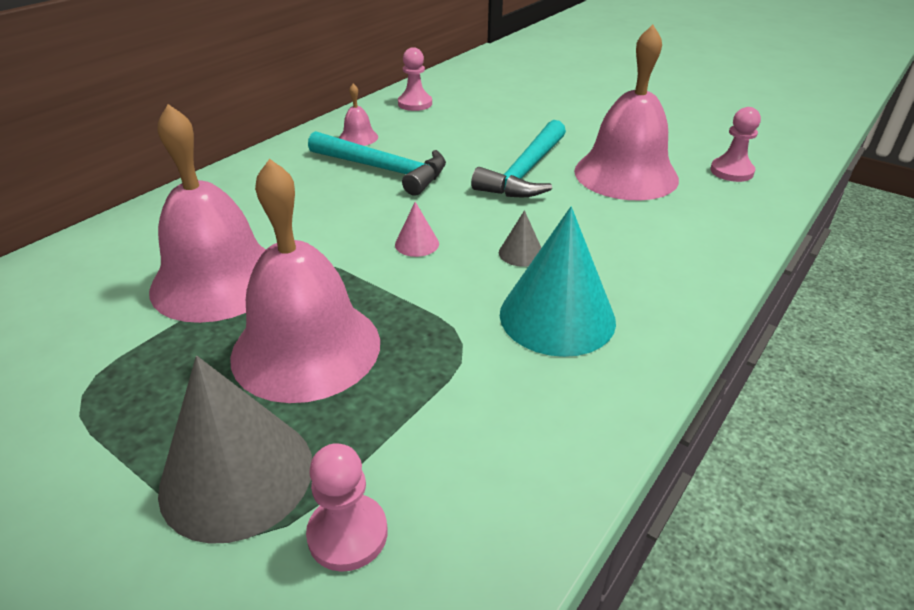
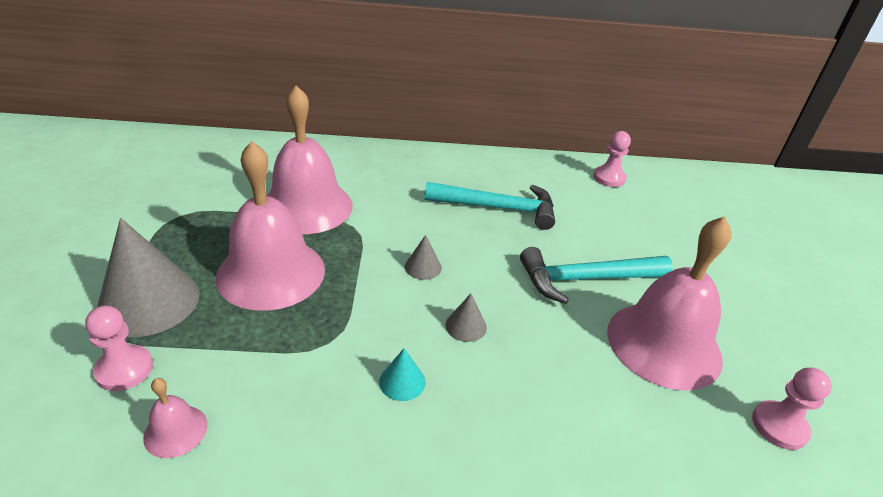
camera: 50 degrees right, 0 degrees up
turquoise hammer [308,131,446,196] -> turquoise hammer turned 75 degrees counterclockwise [424,182,555,230]
pink bell [339,84,378,146] -> pink bell moved to [143,378,208,458]
pink cone [395,202,439,257] -> grey cone [405,235,442,280]
turquoise cone [500,207,616,357] -> turquoise cone [379,348,425,401], size x0.44

